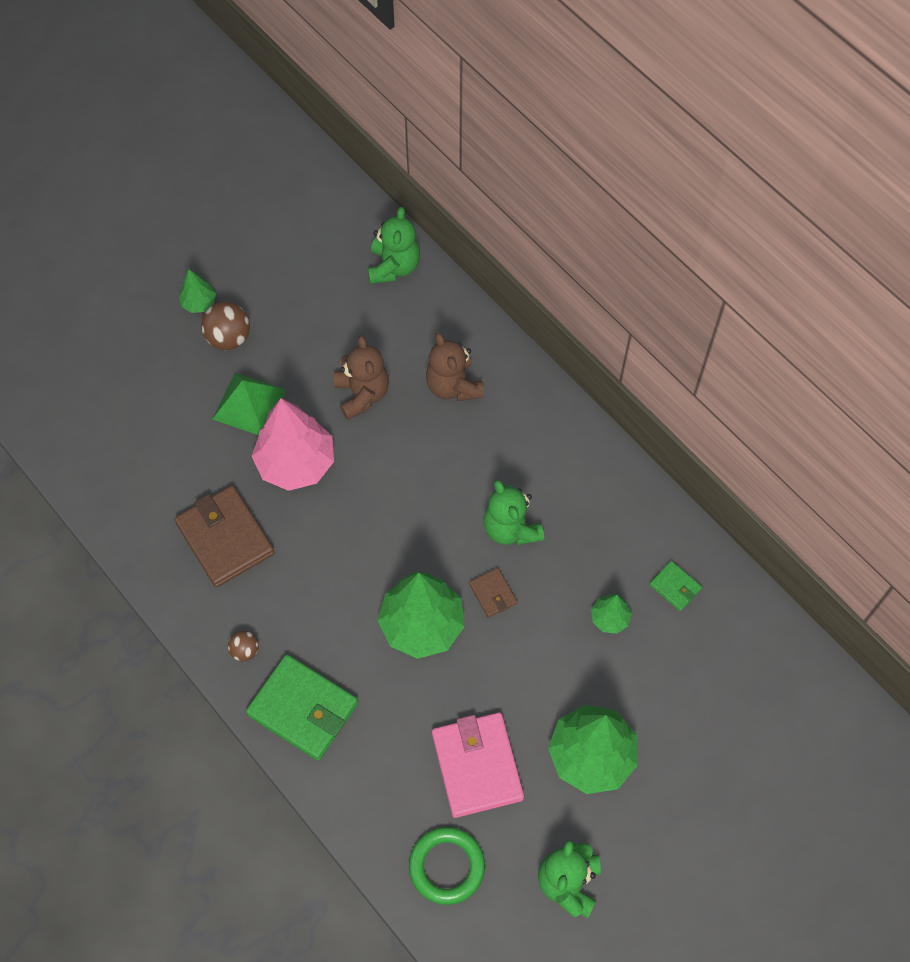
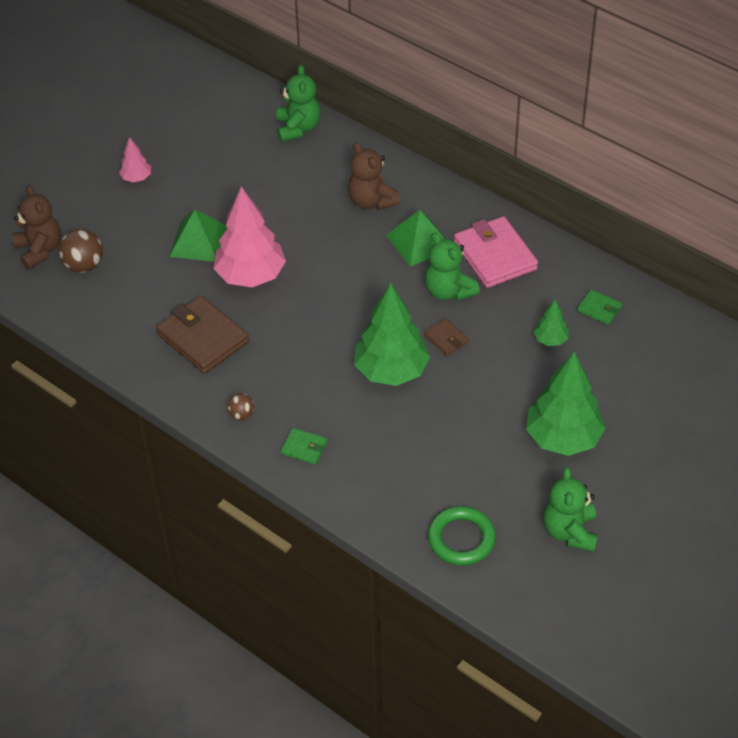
camera: 10 degrees left, 15 degrees down
green tree [179,269,216,313] -> pink tree [119,137,151,182]
brown ball [201,302,250,350] -> brown ball moved to [58,229,103,273]
green wallet [246,654,358,761] -> green wallet [281,428,327,464], size x0.48
brown teddy bear [334,335,389,420] -> brown teddy bear moved to [12,185,61,269]
pink wallet [432,713,524,818] -> pink wallet moved to [454,216,538,288]
none -> green pyramid [386,210,446,266]

